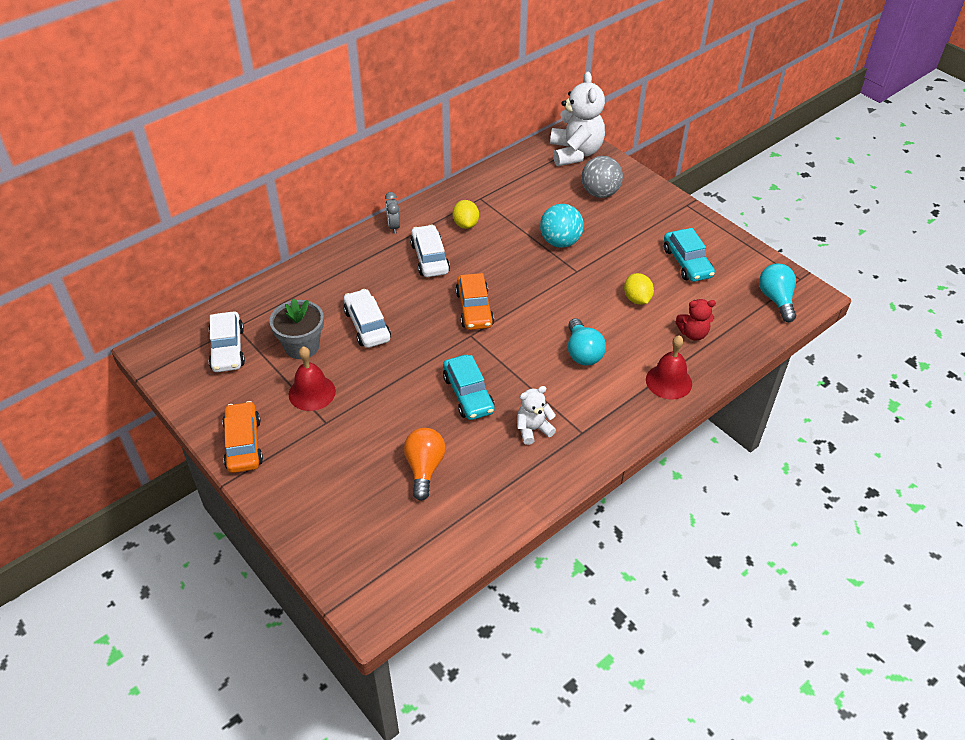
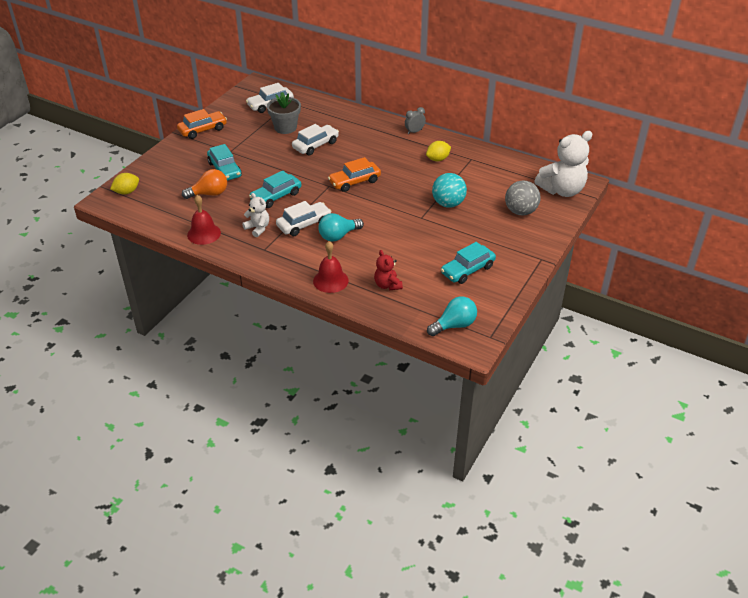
camera: 70 degrees right, 5 degrees down
red bell [289,346,336,411] -> red bell moved to [187,195,221,245]
white car [410,225,450,277] -> white car moved to [276,201,331,236]
yellow lemon [624,273,654,305] -> yellow lemon moved to [110,173,139,194]
none -> turquoise car [207,144,242,181]

